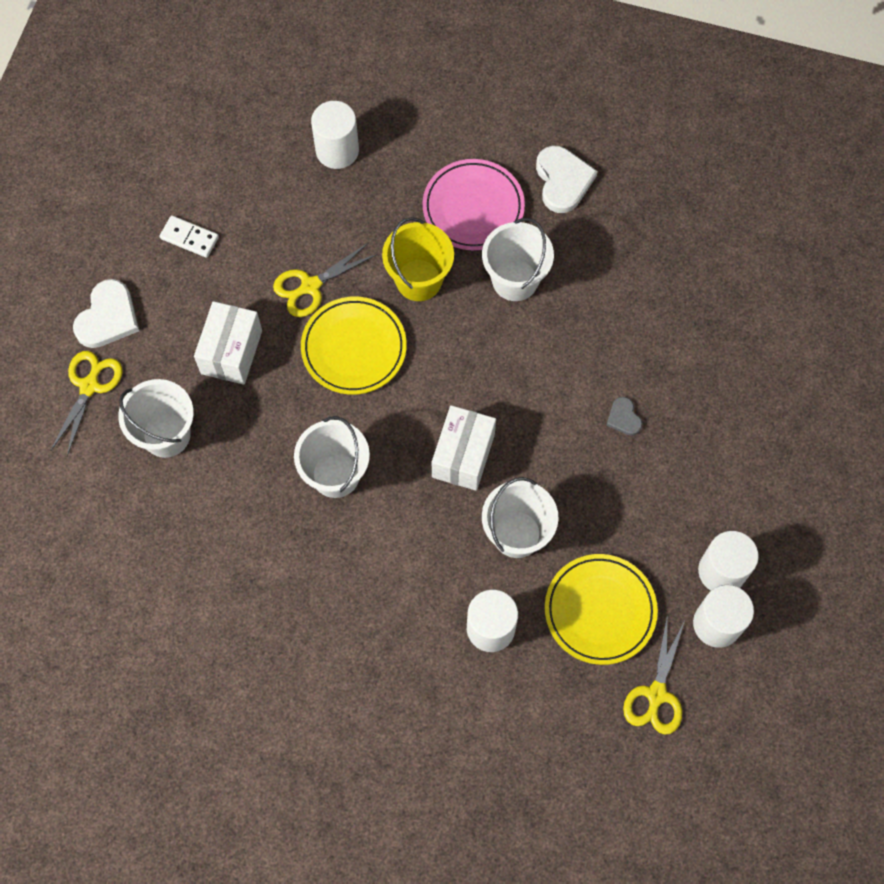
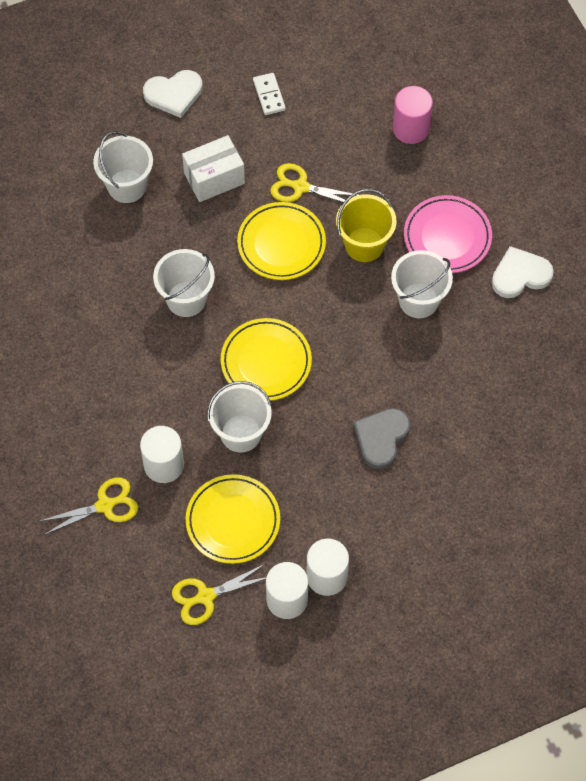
camera: 50 degrees right, 5 degrees down
yellow scissors [51,351,122,456] -> yellow scissors moved to [40,477,138,535]
white cylinder [311,101,359,169] -> pink cylinder [393,86,433,144]
white box [432,405,496,491] -> yellow plate [221,318,312,401]
white heart [536,146,598,213] -> white heart turned 150 degrees counterclockwise [492,246,554,298]
grey heart [606,397,643,436] -> grey heart [353,408,410,469], size x1.86

